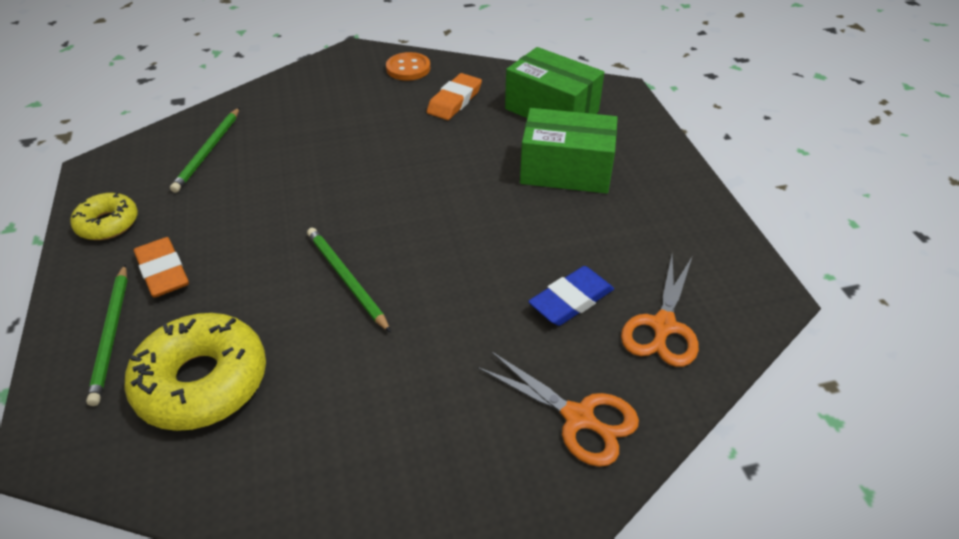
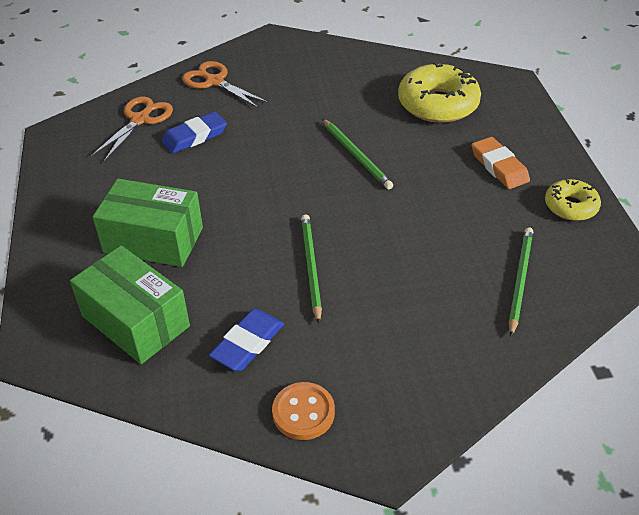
camera: 175 degrees left, 0 degrees up
green pencil [86,265,128,406] -> green pencil moved to [301,214,322,324]
orange eraser [427,73,482,120] -> blue eraser [209,309,284,371]

